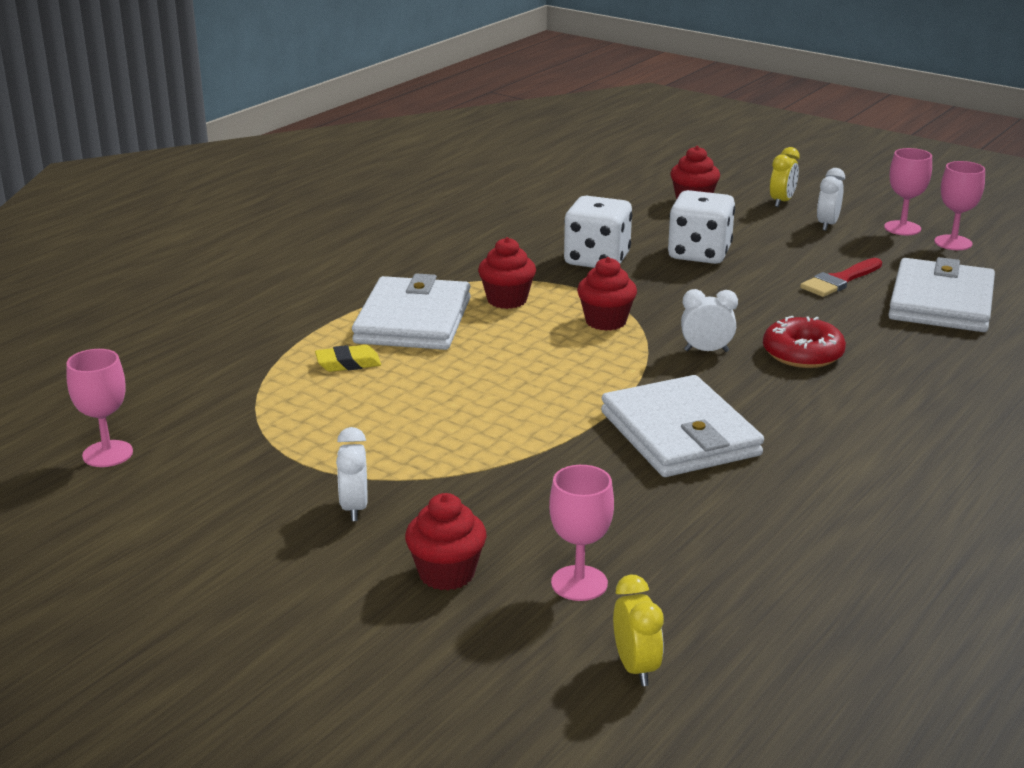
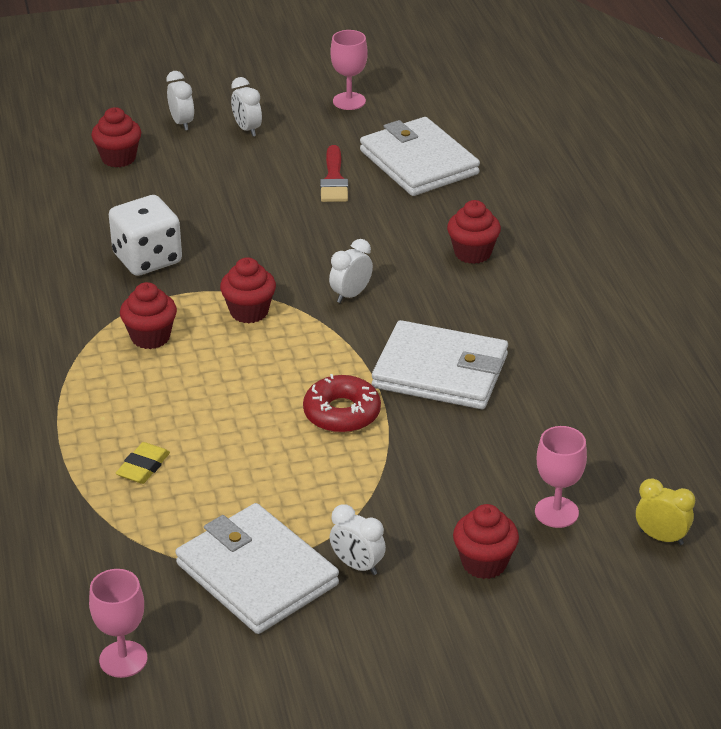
camera: 50 degrees left, 10 degrees up
white wallet [352,273,471,350] -> white wallet moved to [175,503,339,634]
white dice [668,190,735,264] -> none
red donut [763,316,846,368] -> red donut moved to [303,374,381,433]
yellow clock [770,147,800,207] -> white clock [167,71,194,131]
pink goblet [884,148,932,235] -> none
none -> red cupcake [447,200,501,264]

